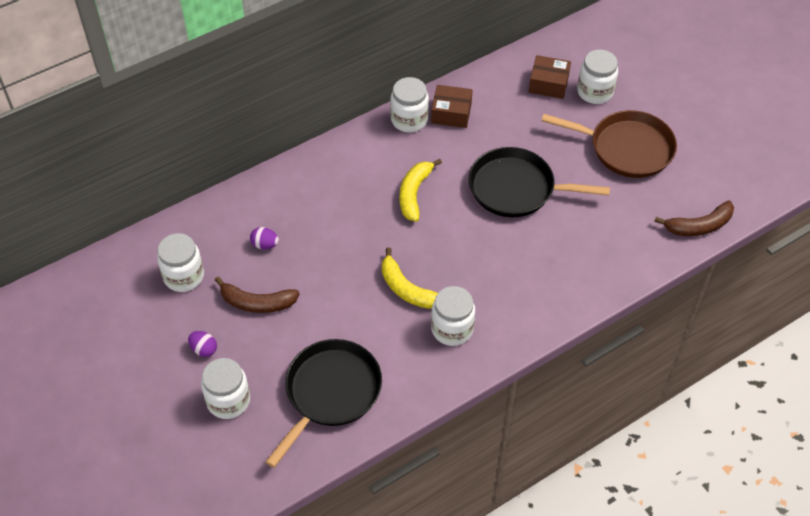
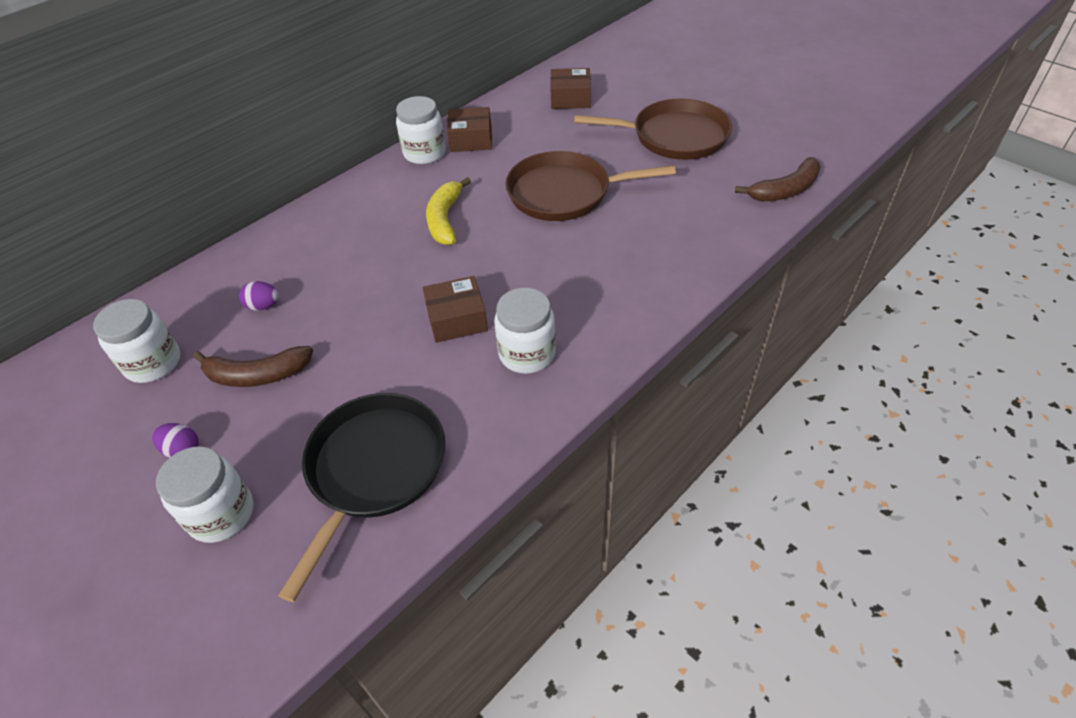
camera: 10 degrees left, 5 degrees down
yellow banana [382,247,438,309] -> brown box [423,276,488,343]
black pan [468,147,610,217] -> brown pan [505,151,676,221]
white jar [577,50,618,104] -> none

